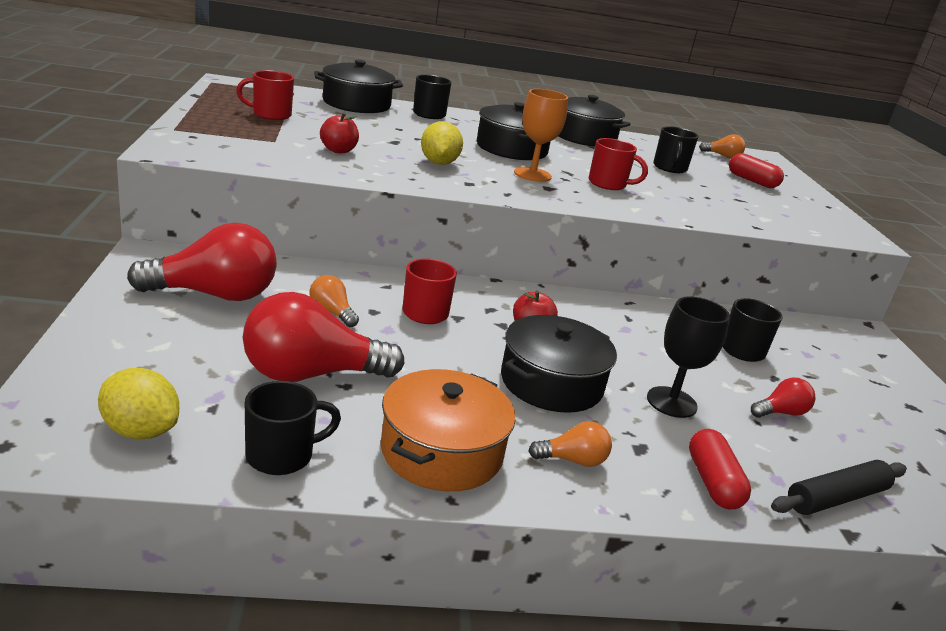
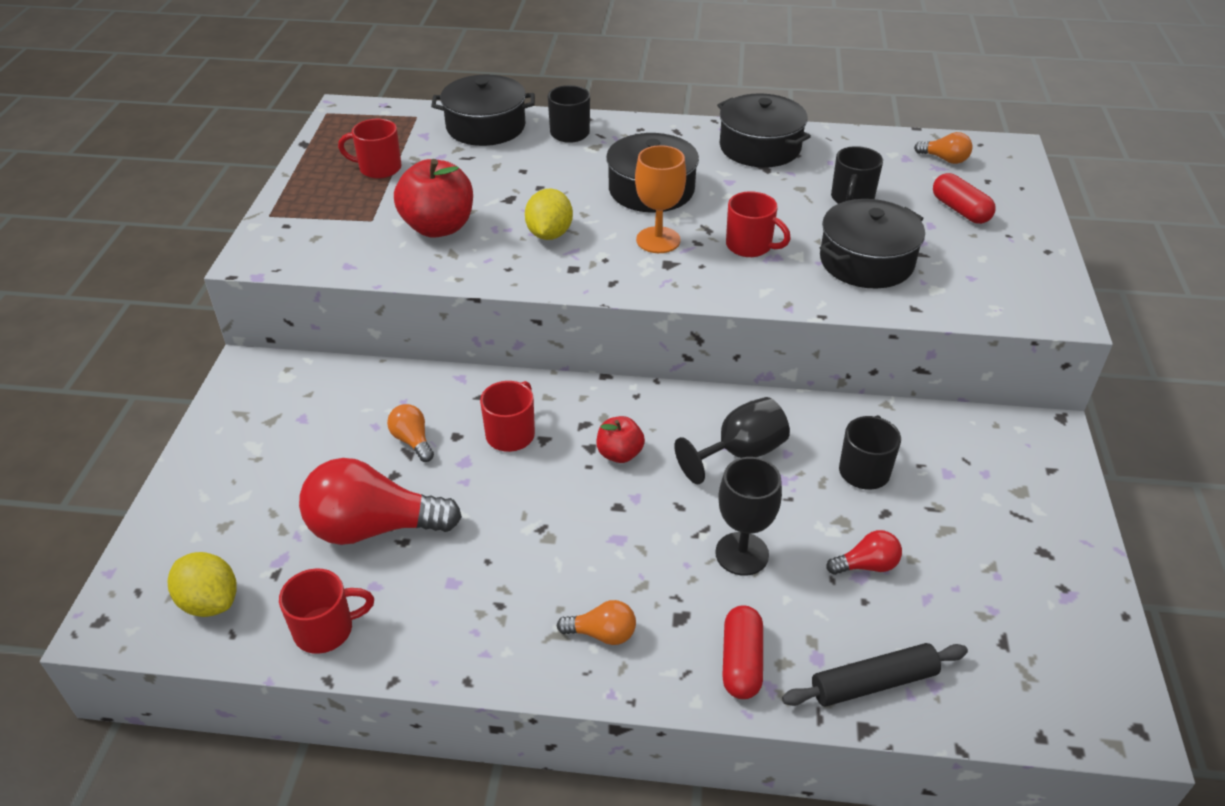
camera: 15 degrees right, 15 degrees up
red light bulb [127,223,277,301] -> none
black mug [245,381,341,475] -> red mug [279,568,374,654]
red apple [320,113,359,153] -> red apple [394,159,473,238], size x1.82
orange pot [381,369,515,491] -> none
black pot [501,315,617,413] -> black pot moved to [820,199,925,289]
none -> black goblet [674,397,790,484]

